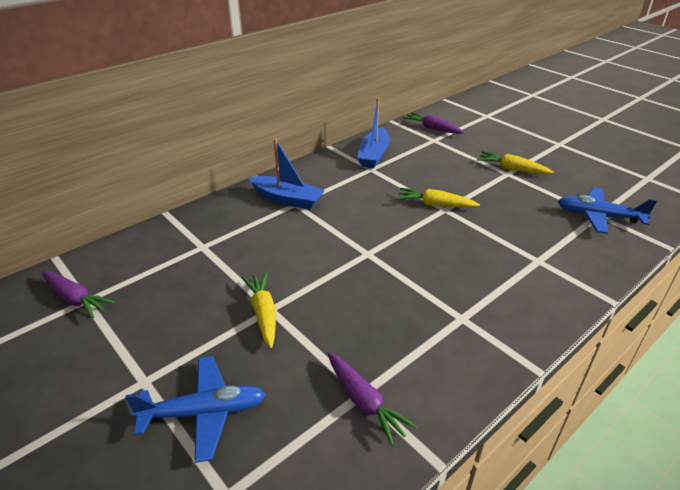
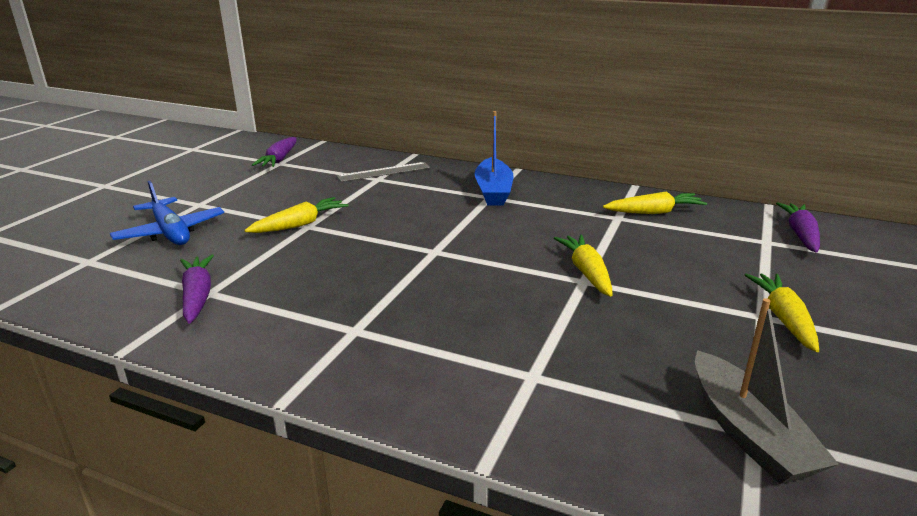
camera: 65 degrees right, 10 degrees down
purple carrot [328,352,417,446] -> purple carrot turned 135 degrees clockwise [180,254,214,323]
blue boat [357,98,390,168] -> yellow carrot [603,192,707,214]
blue plane [558,187,657,234] -> grey boat [695,298,838,484]
none -> grey ruler [336,162,430,182]

